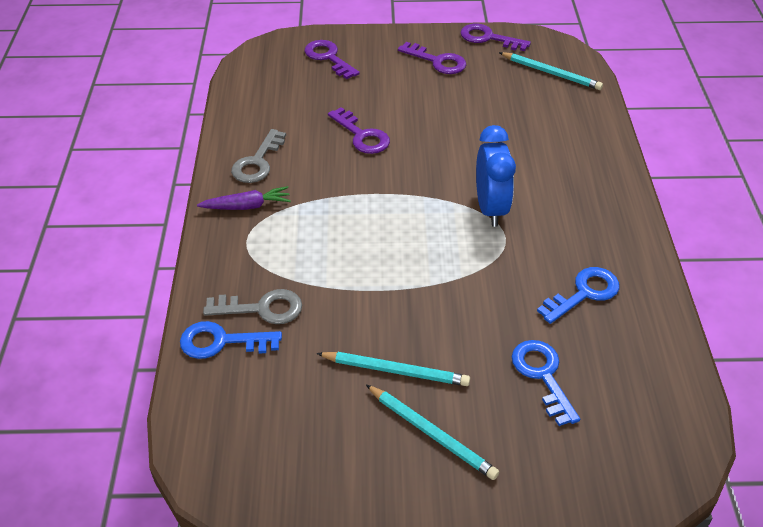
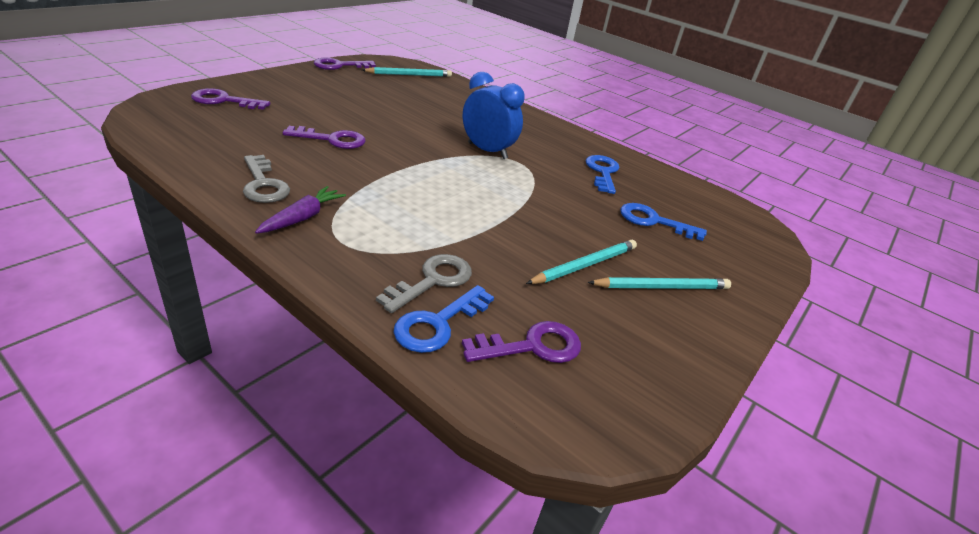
camera: 55 degrees left, 10 degrees down
purple key [398,42,466,74] -> purple key moved to [462,321,581,363]

